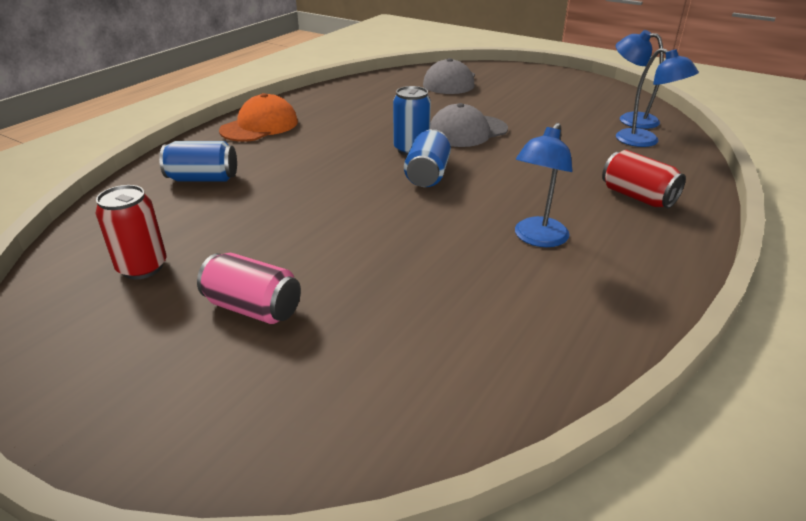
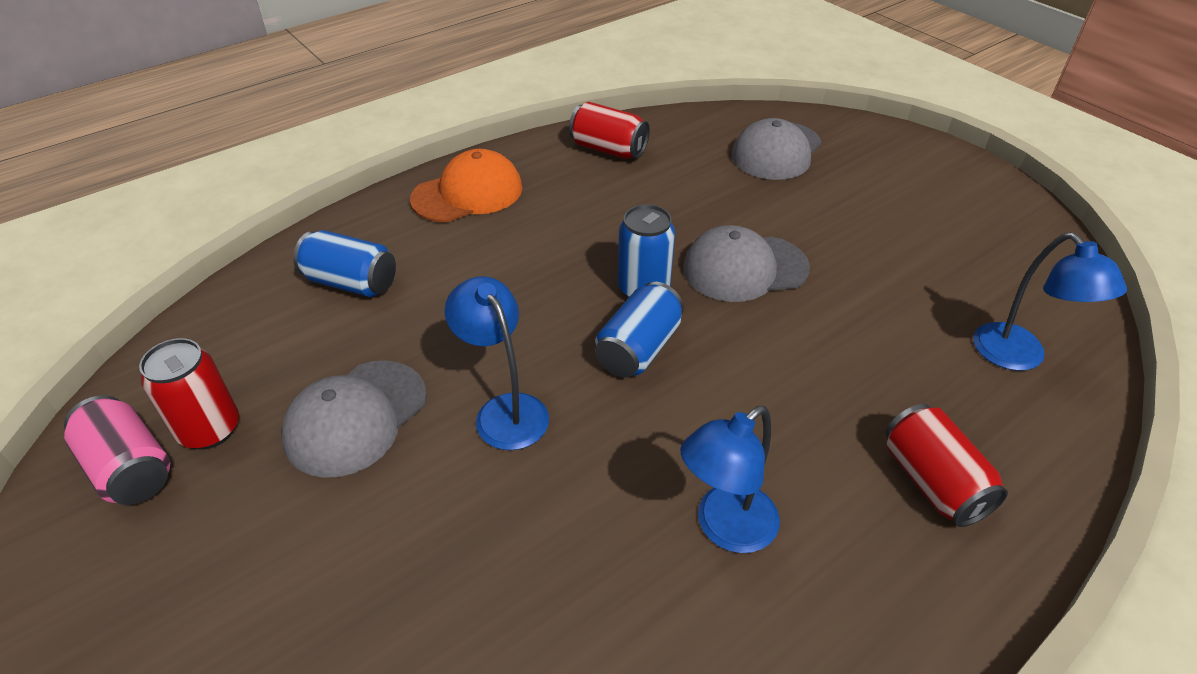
camera: 20 degrees right, 10 degrees up
pink can [197,253,301,324] -> pink can moved to [64,395,170,505]
blue lamp [616,30,664,129] -> blue lamp moved to [445,276,549,450]
none -> grey cap [281,360,427,478]
none -> red can [569,102,650,159]

